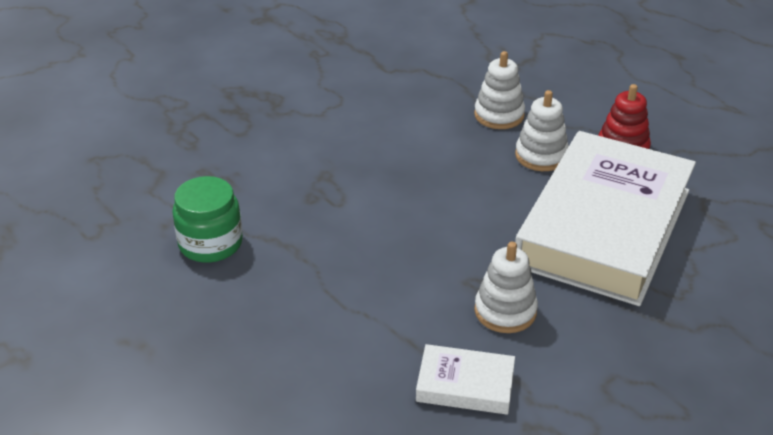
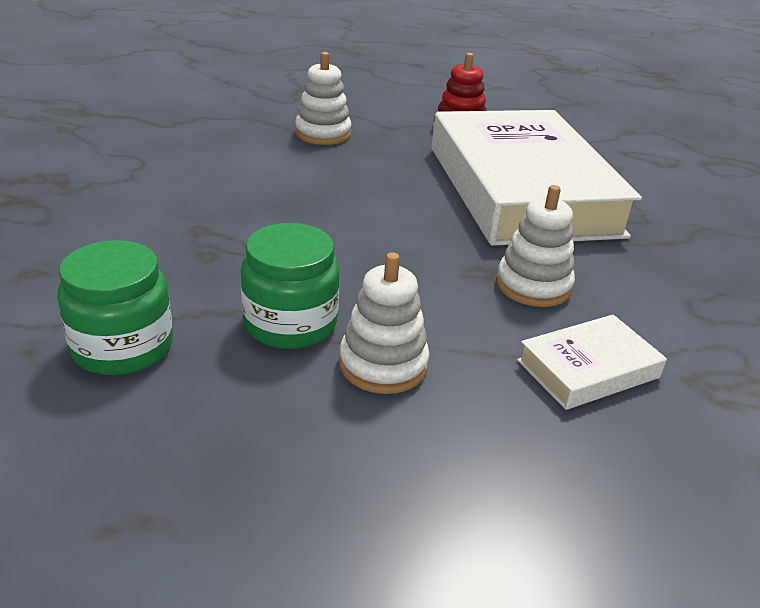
camera: 40 degrees left, 5 degrees down
white stacking toy [515,90,569,171] -> white stacking toy moved to [339,252,430,394]
none -> green jar [241,223,339,349]

